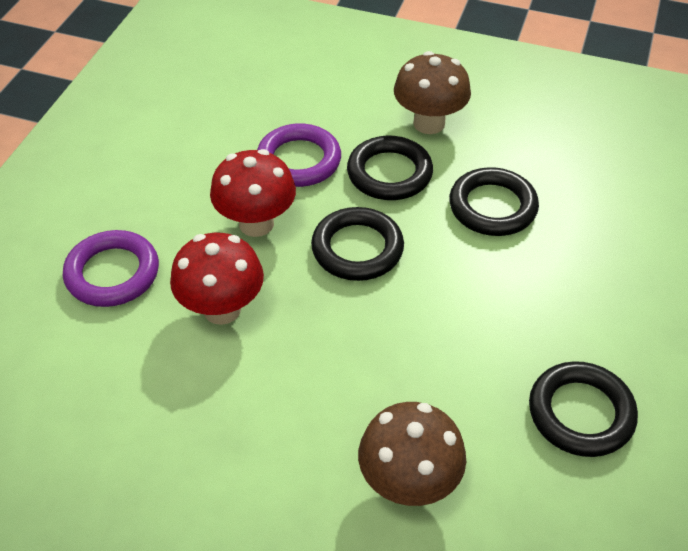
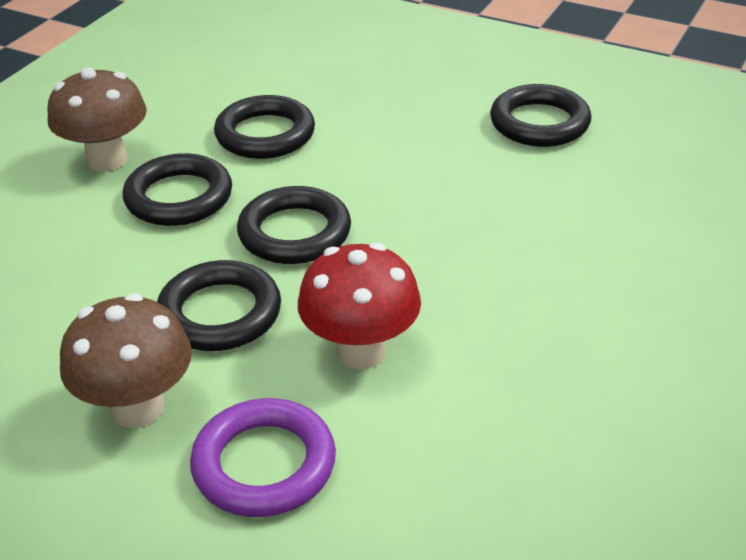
camera: 80 degrees left, 10 degrees down
red mushroom [210,149,296,237] -> black ring [157,260,281,351]
purple ring [257,123,341,187] -> none
brown mushroom [358,402,466,506] -> brown mushroom moved to [60,293,192,428]

